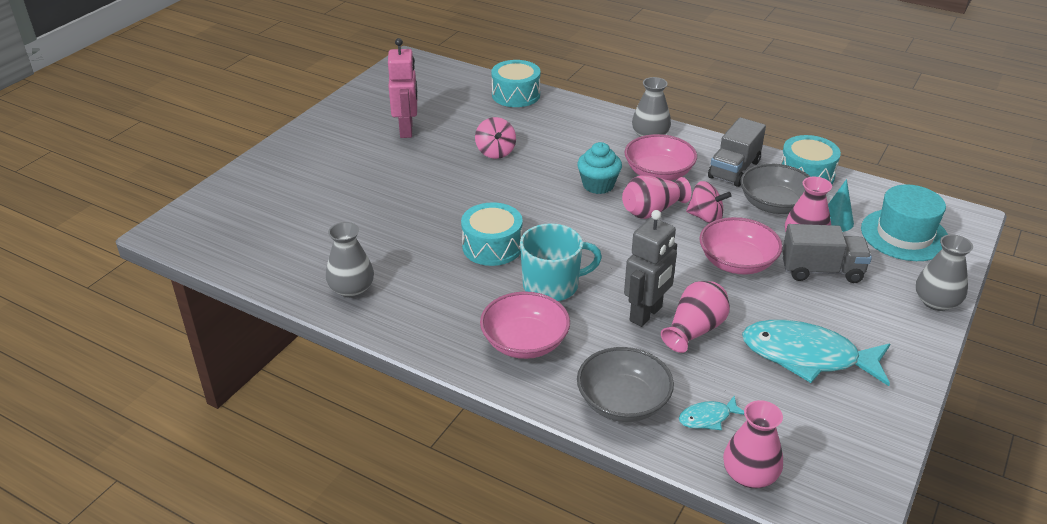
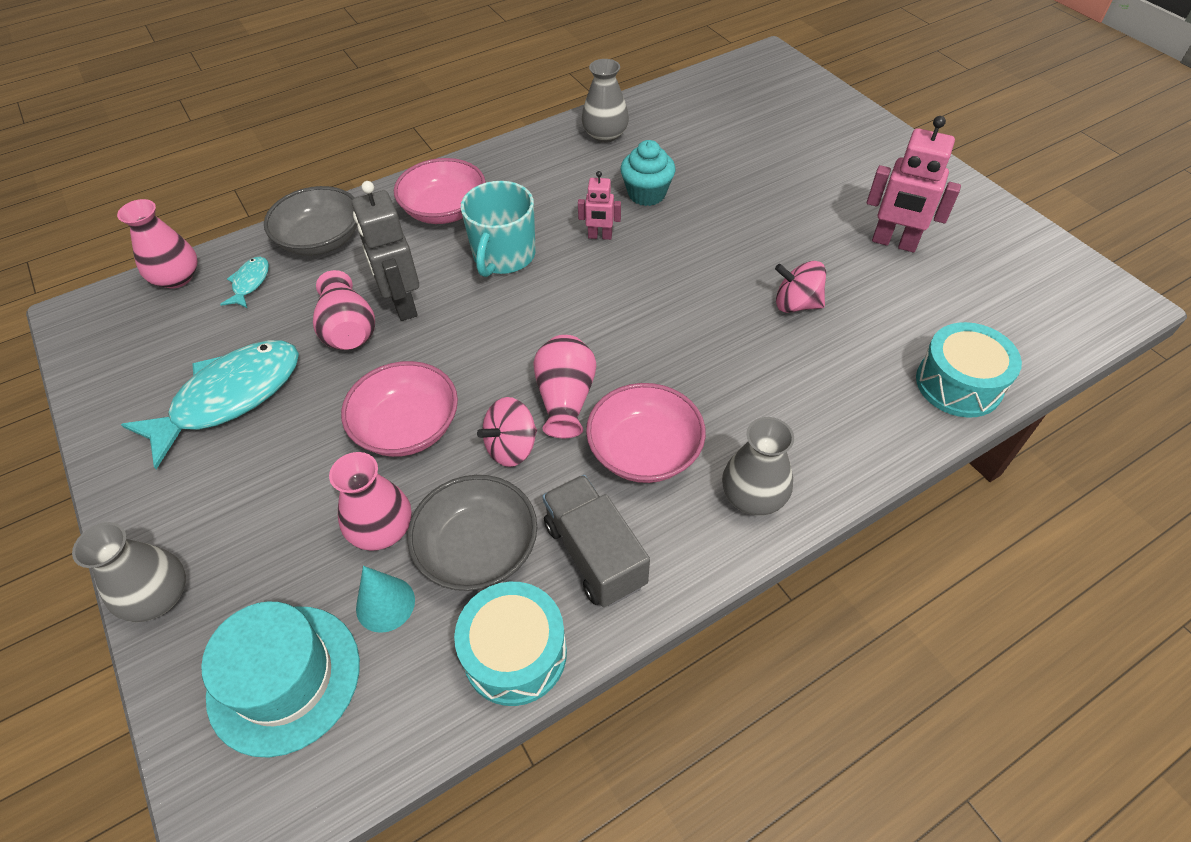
camera: 120 degrees right, 15 degrees up
turquoise drum [461,202,523,266] -> pink robot [578,171,621,240]
turquoise cupcake [577,142,622,194] -> turquoise cupcake moved to [620,140,676,206]
grey truck [782,224,872,283] -> none

